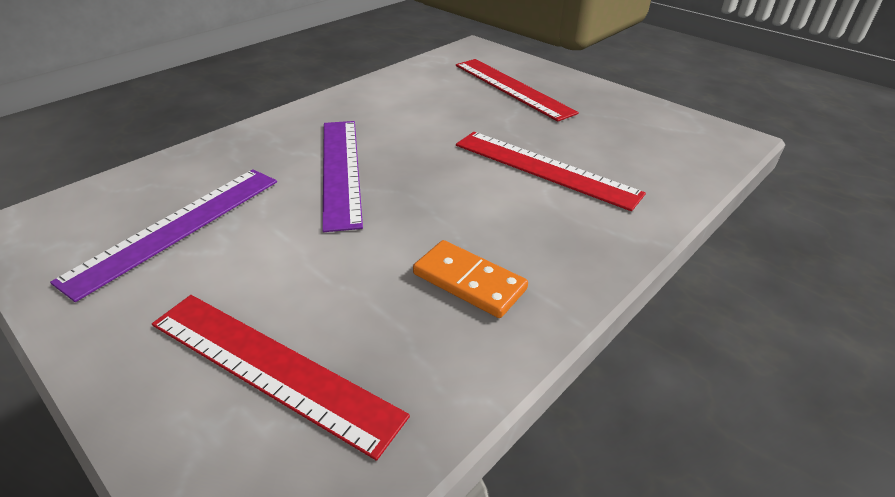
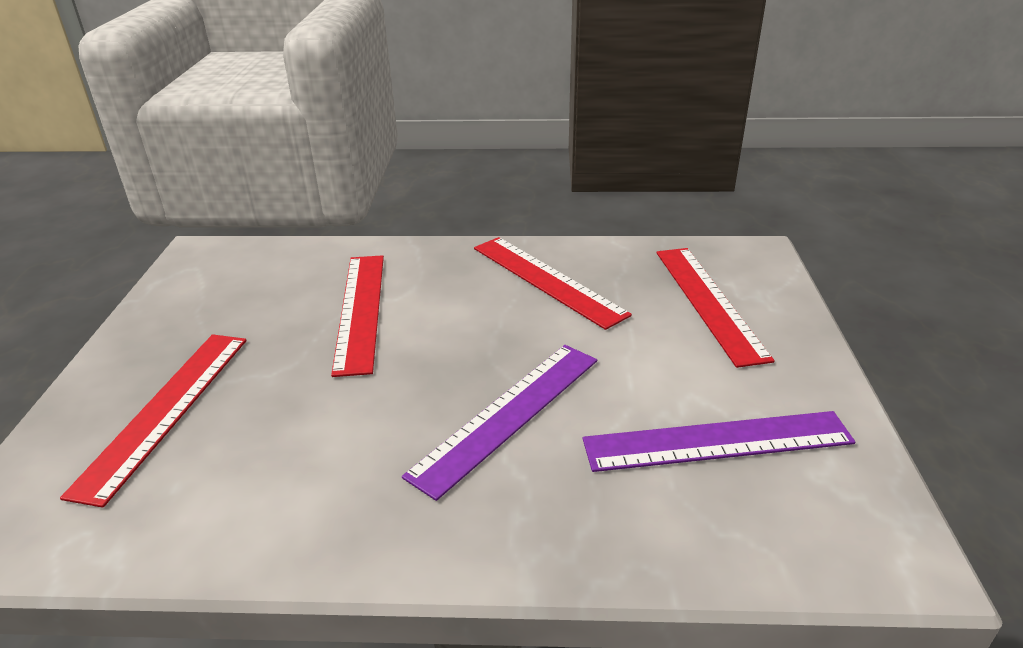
camera: 130 degrees left, 5 degrees down
orange domino [413,240,528,318] -> red ruler [474,237,632,330]

